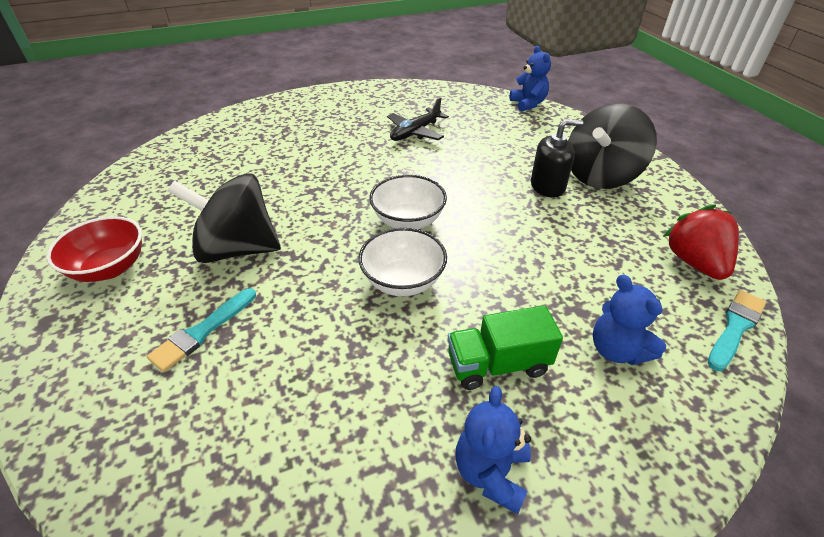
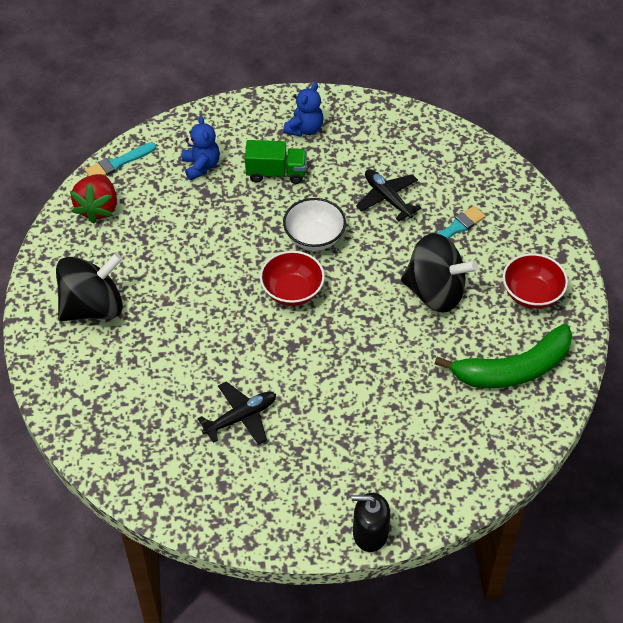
camera: 165 degrees left, 10 degrees up
white bowl [369,175,447,229] -> red bowl [260,251,325,306]
blue teddy bear [510,46,551,112] -> none
black soap dispenser [531,119,583,198] -> black soap dispenser moved to [352,493,390,552]
none -> black plane [356,169,422,221]
none -> green banana [435,324,573,388]

